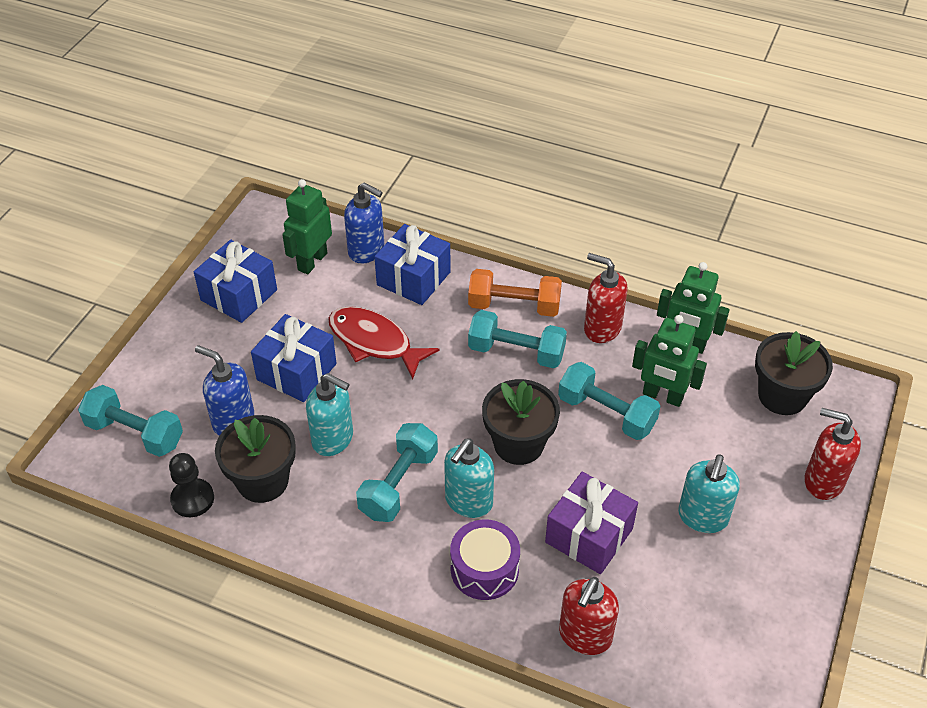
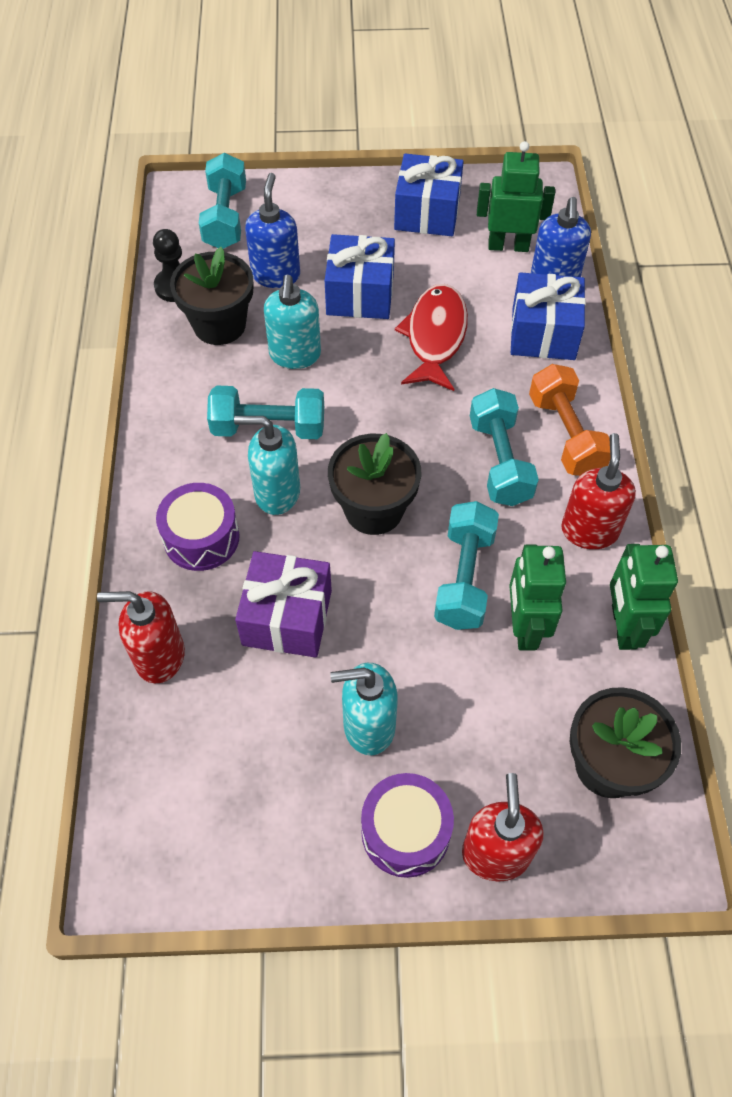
camera: 65 degrees right, 10 degrees up
none -> purple drum [361,773,454,878]

